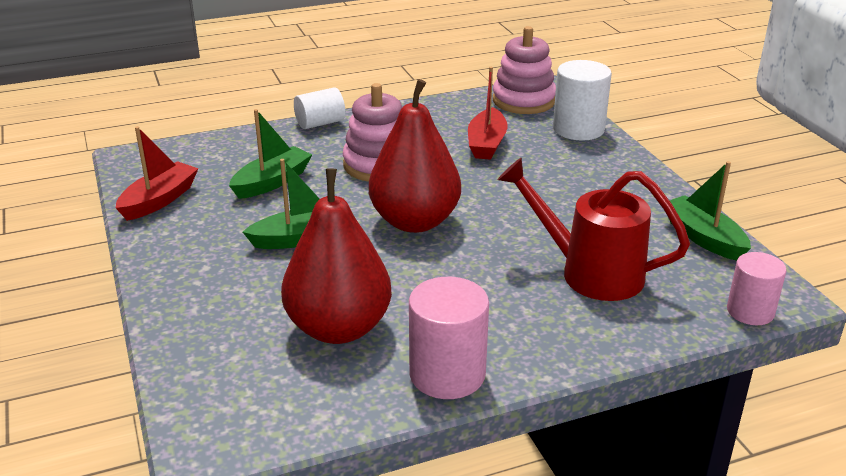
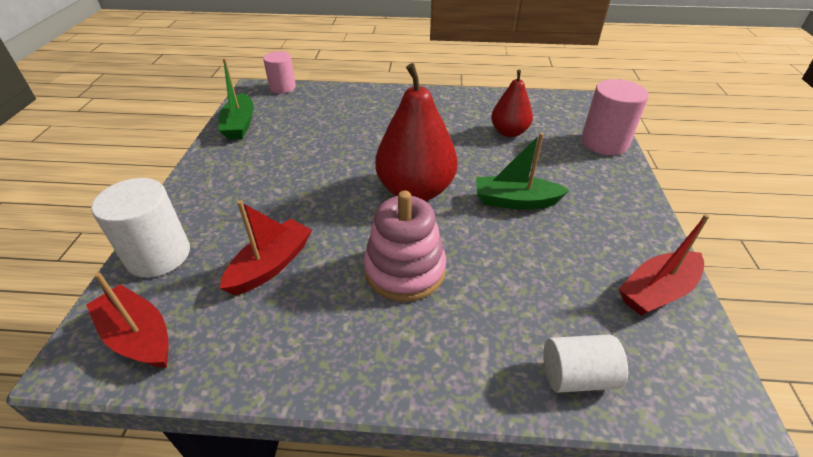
camera: 155 degrees left, 10 degrees up
green boat [229,109,312,199] -> none
red pear [281,168,392,344] -> red pear [491,70,533,137], size x0.59
white cylinder [294,87,345,129] -> white cylinder moved to [543,335,628,393]
pink cylinder [409,277,489,399] -> pink cylinder moved to [581,79,649,155]
pink stacking toy [493,26,556,114] -> red boat [86,272,169,368]
red watering can [497,157,690,301] -> none

